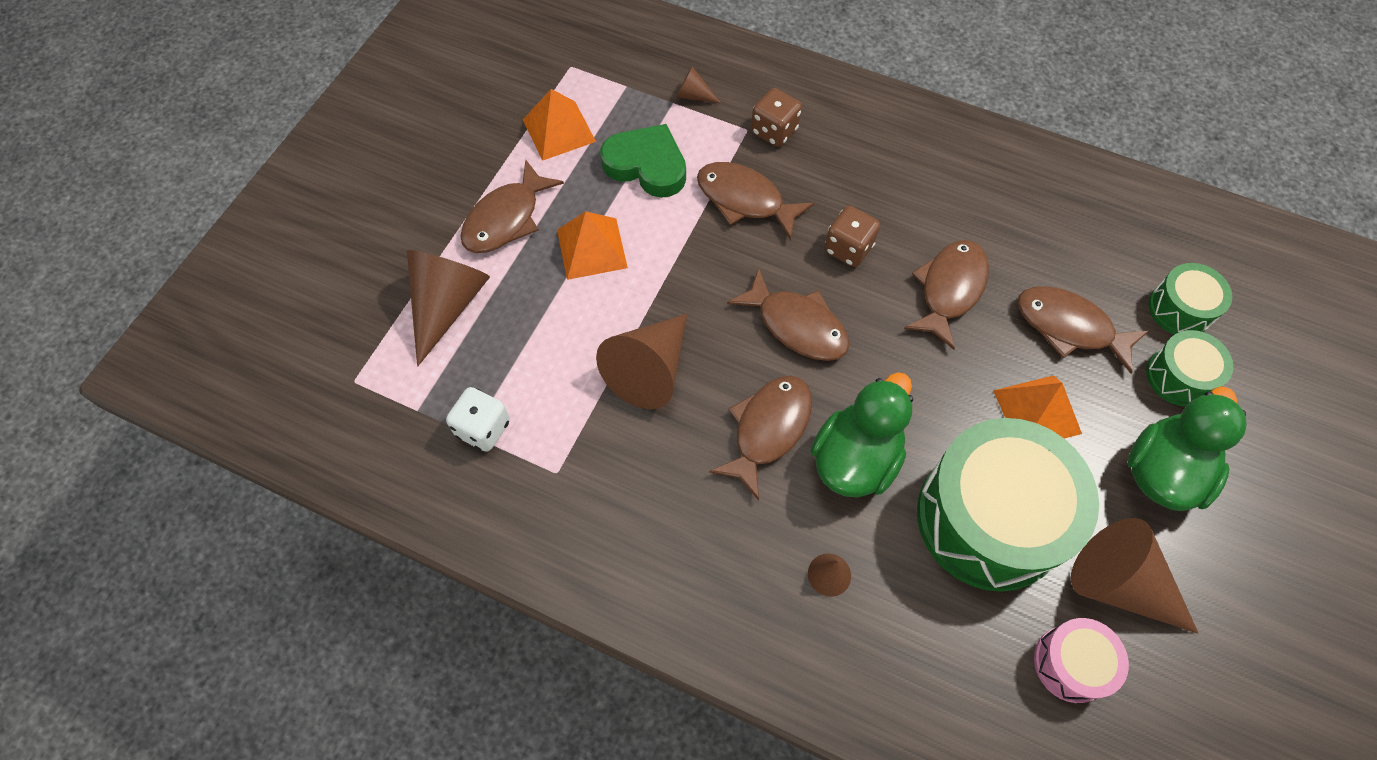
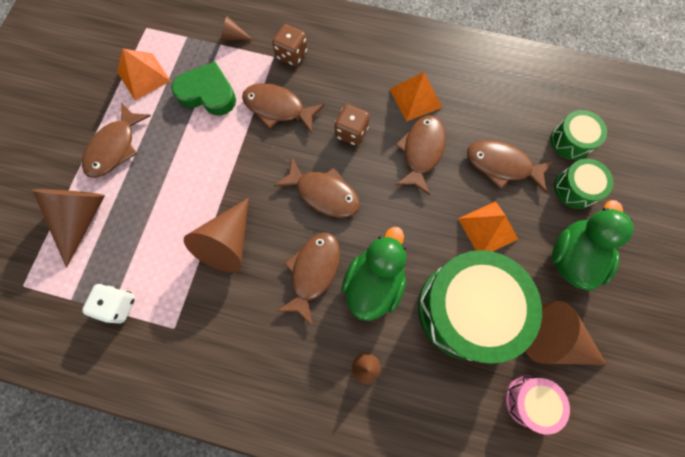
camera: 10 degrees left, 10 degrees up
orange pyramid [557,211,628,280] -> orange pyramid moved to [390,72,443,122]

